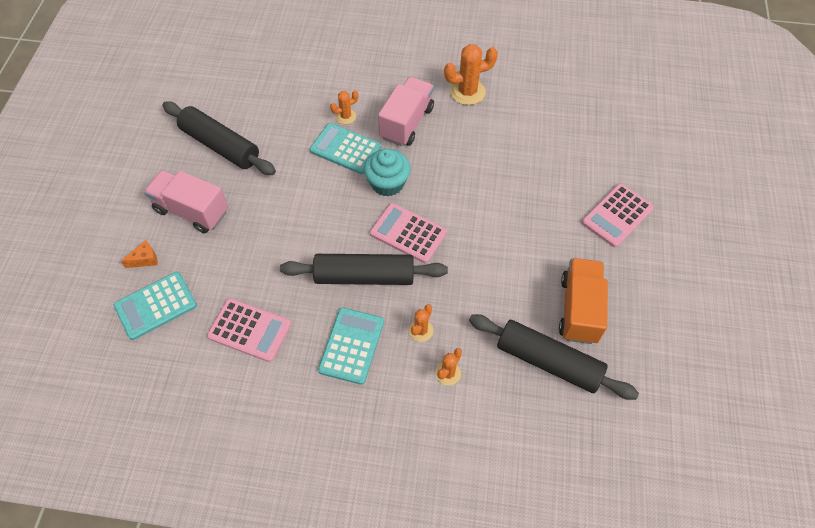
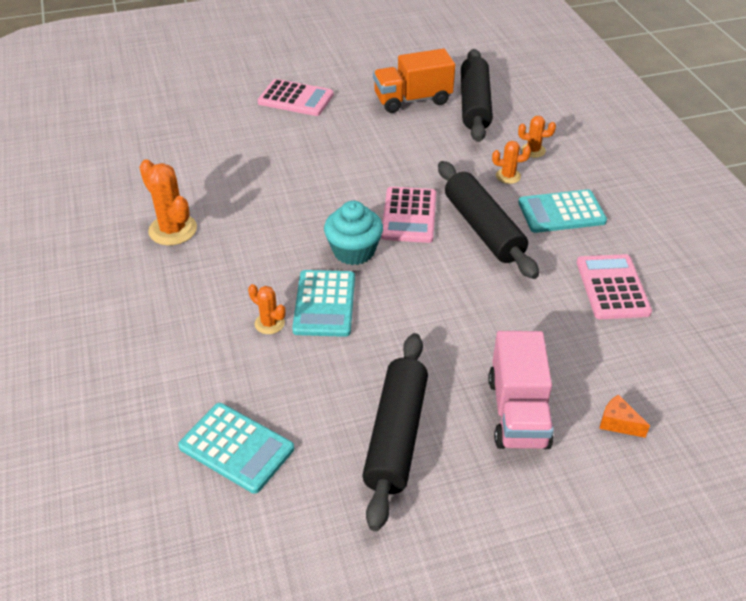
camera: 115 degrees left, 15 degrees down
turquoise calculator [114,272,197,340] -> turquoise calculator moved to [178,403,294,494]
pink truck [378,77,434,146] -> none

